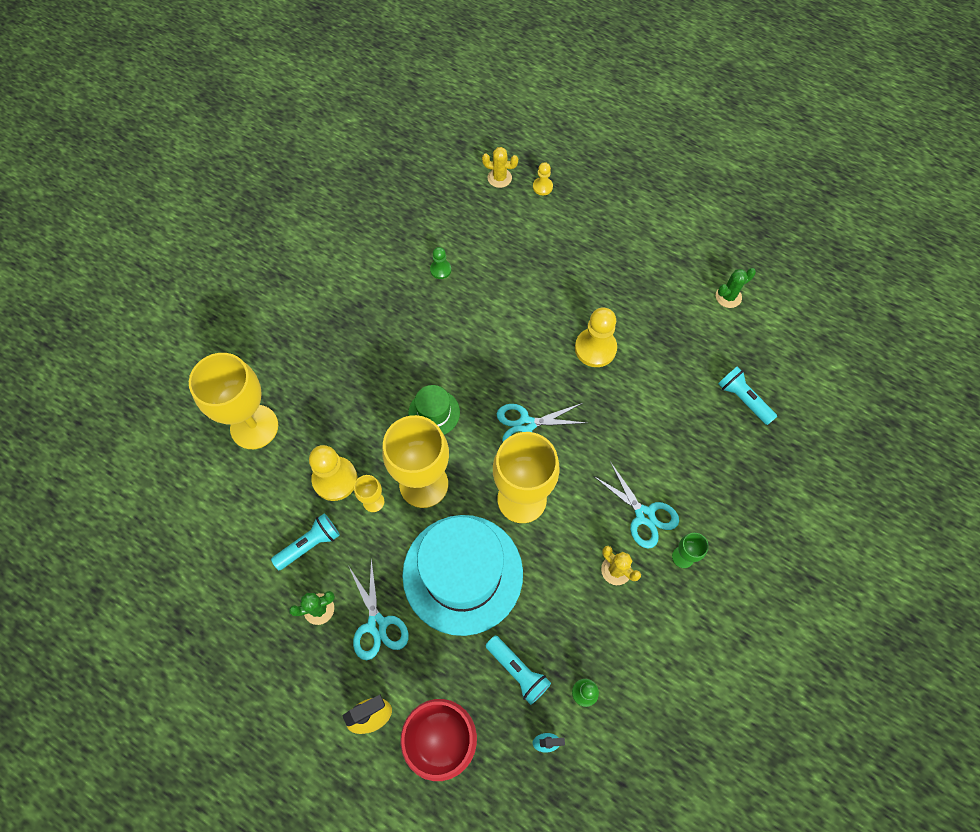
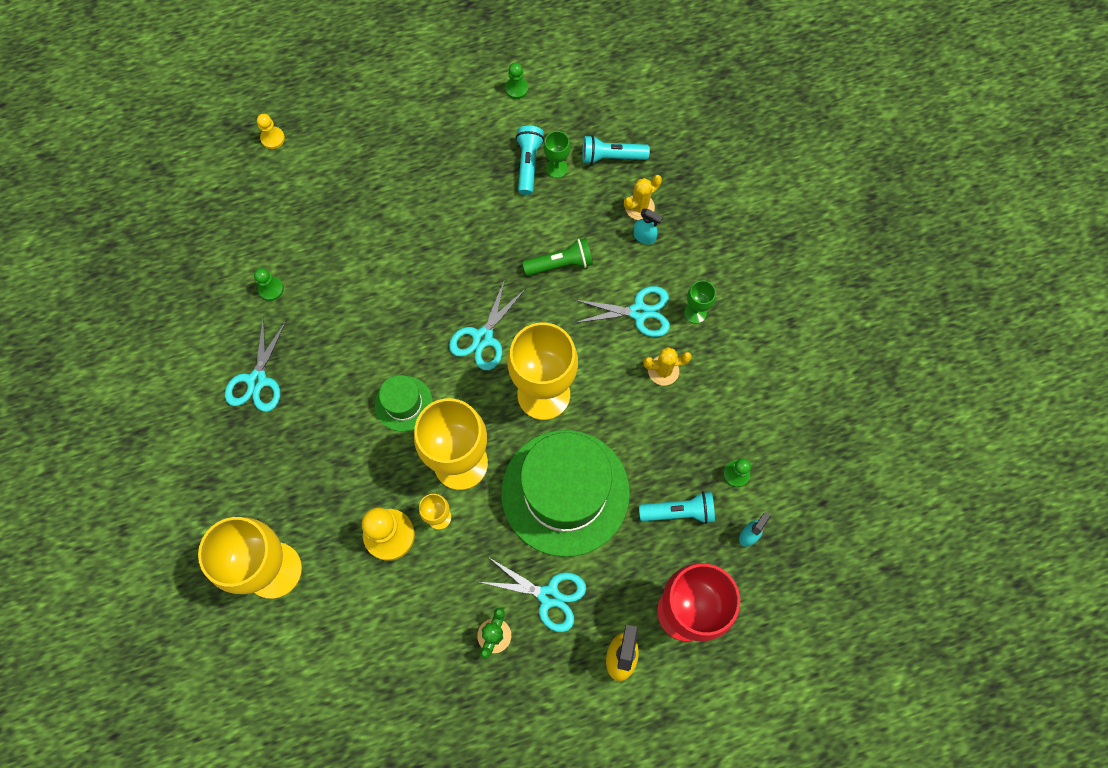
camera: 50 degrees left, 5 degrees up
turquoise flashlight [271,514,340,570] -> turquoise flashlight moved to [516,125,544,195]
turquoise hat [402,515,523,636] -> green hat [501,430,630,557]
yellow cactus [482,147,518,188] -> yellow cactus moved to [624,175,662,220]
yellow pawn [575,307,617,367] -> none
green cactus [716,268,756,308] -> green pawn [505,63,528,99]
none -> turquoise scissors [225,318,287,412]
none -> green flashlight [522,238,593,276]
none -> green goblet [544,131,570,178]
none -> turquoise spray bottle [634,209,663,245]

